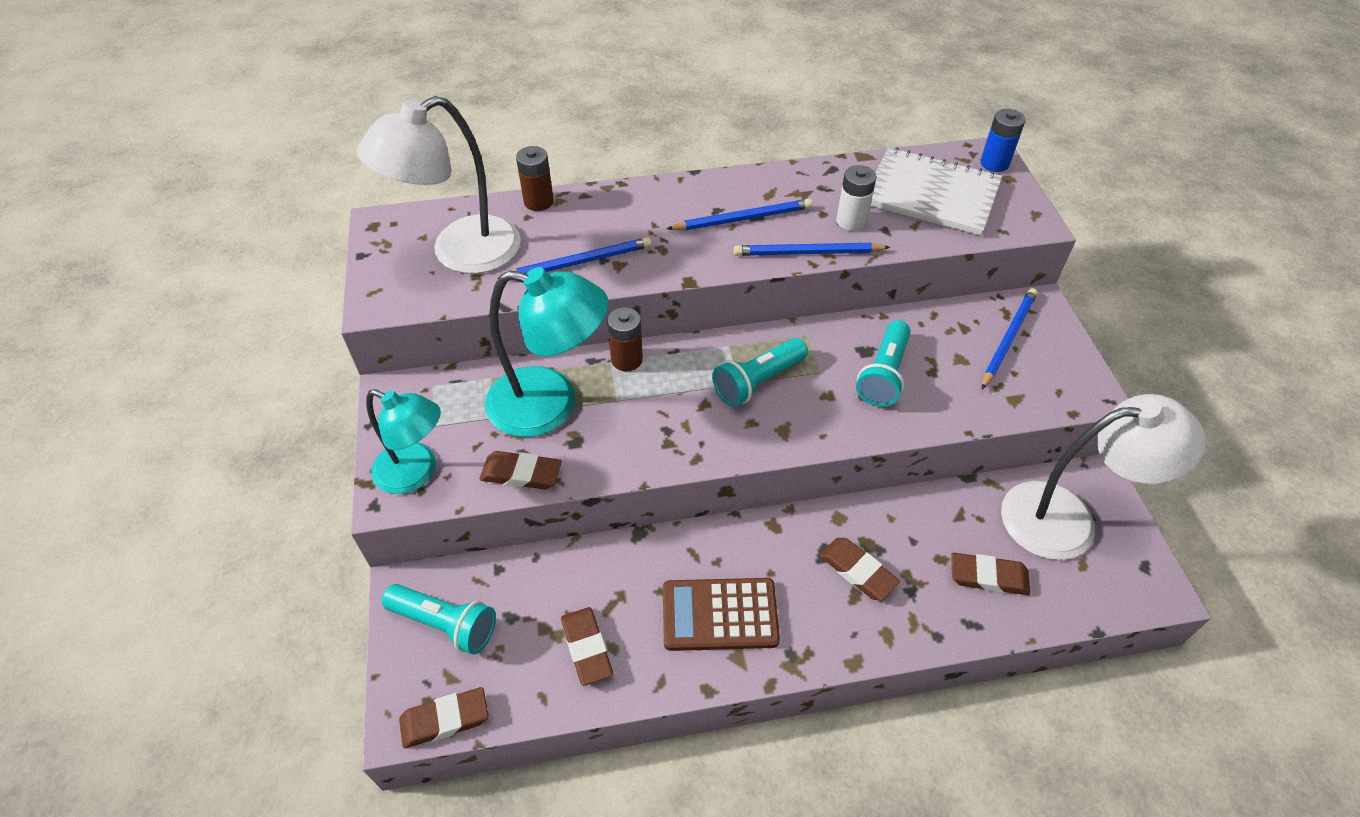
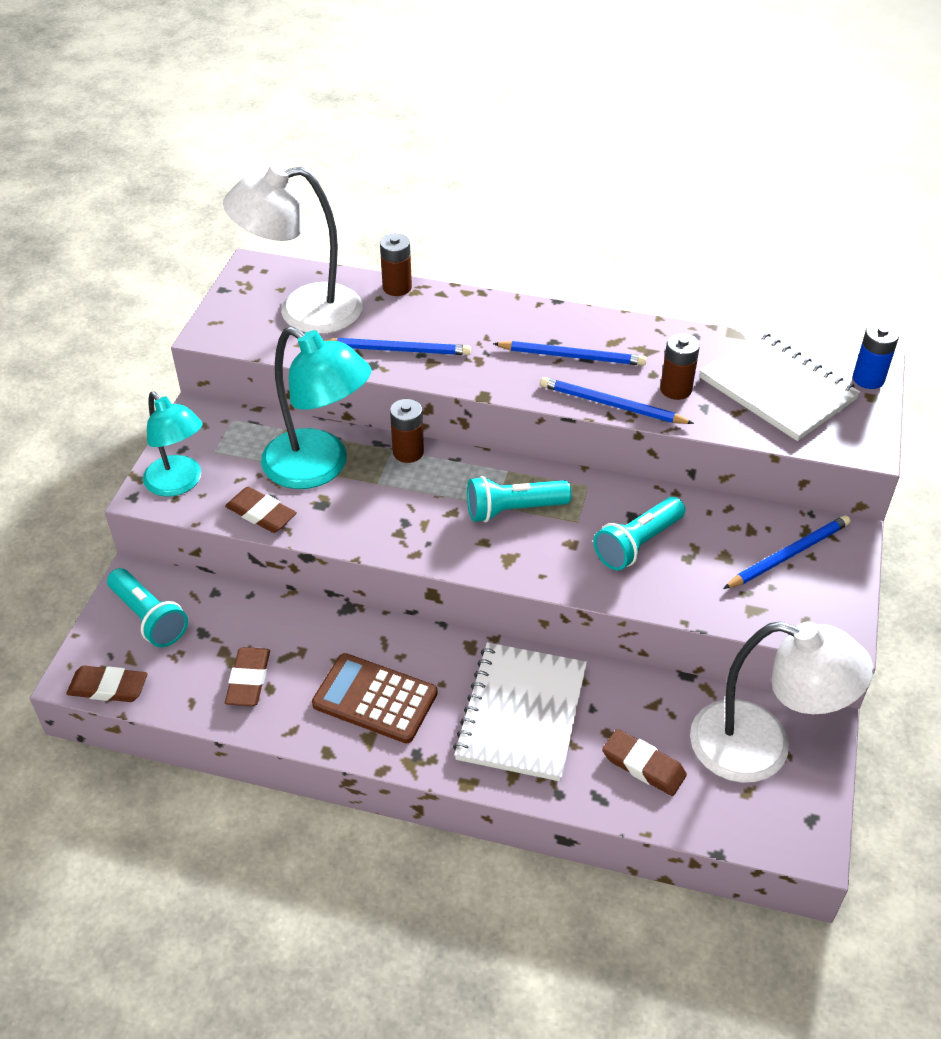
camera: 25 degrees right, 5 degrees down
brown eraser [819,538,900,601] -> white notebook [453,642,587,781]
white battery [836,165,877,231] -> brown battery [660,333,700,400]

